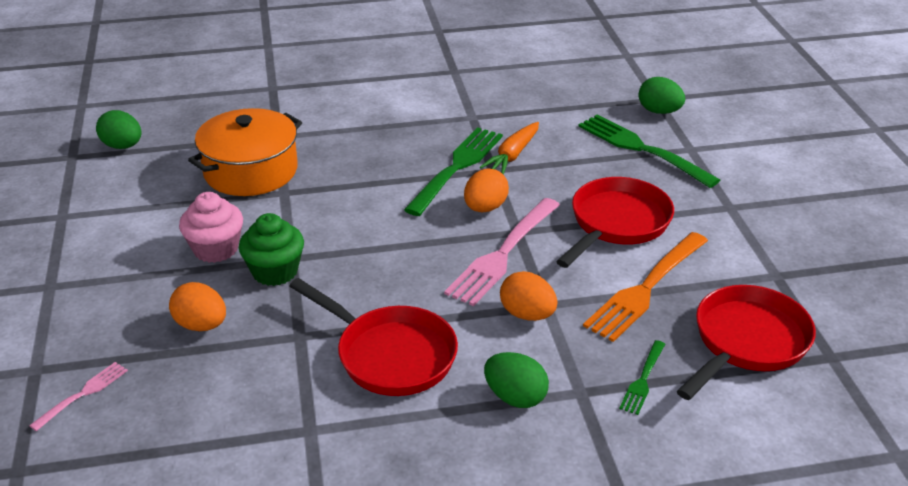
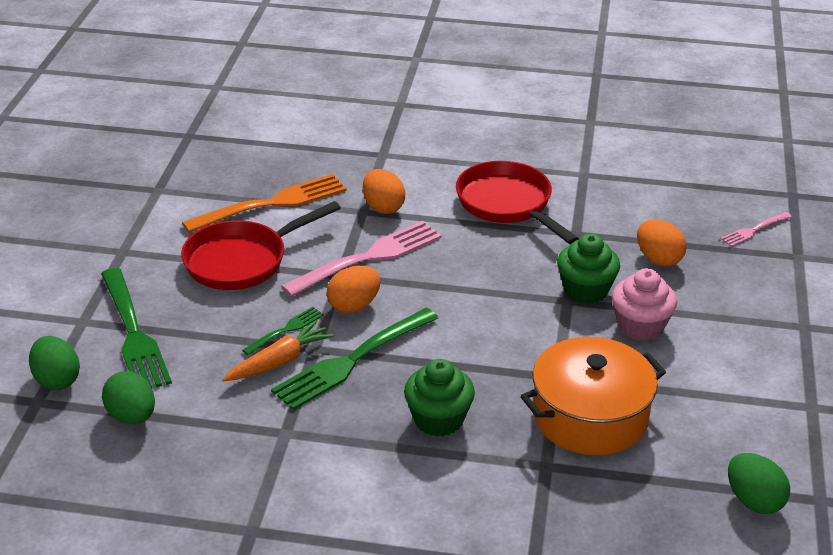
camera: 160 degrees left, 0 degrees up
green egg [484,352,549,408] -> green egg moved to [102,371,155,424]
green fork [619,340,665,415] -> green fork moved to [242,307,324,355]
red pan [677,285,816,400] -> none
none -> green cupcake [404,359,475,437]

